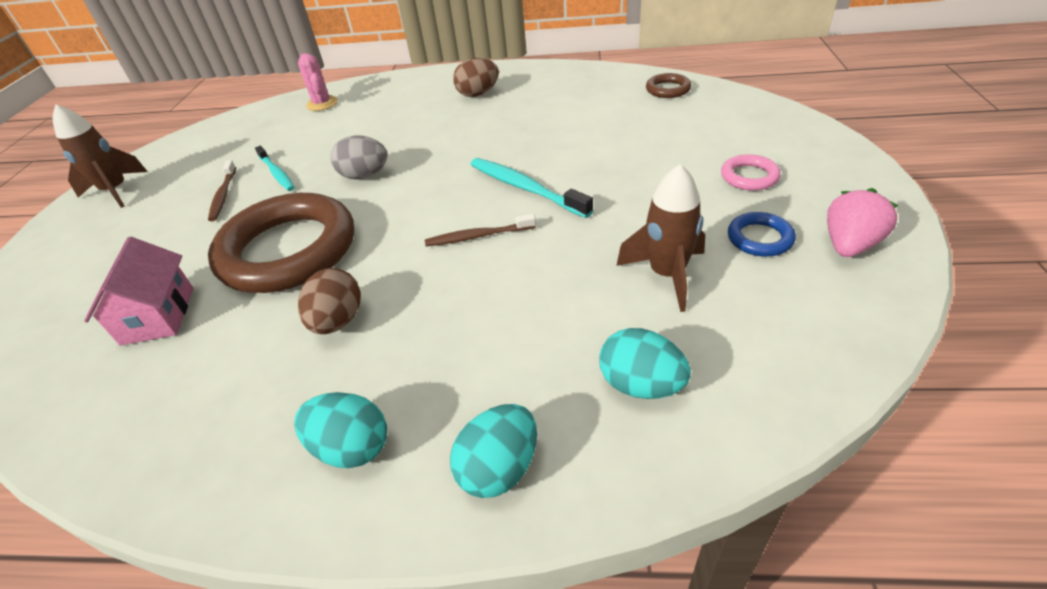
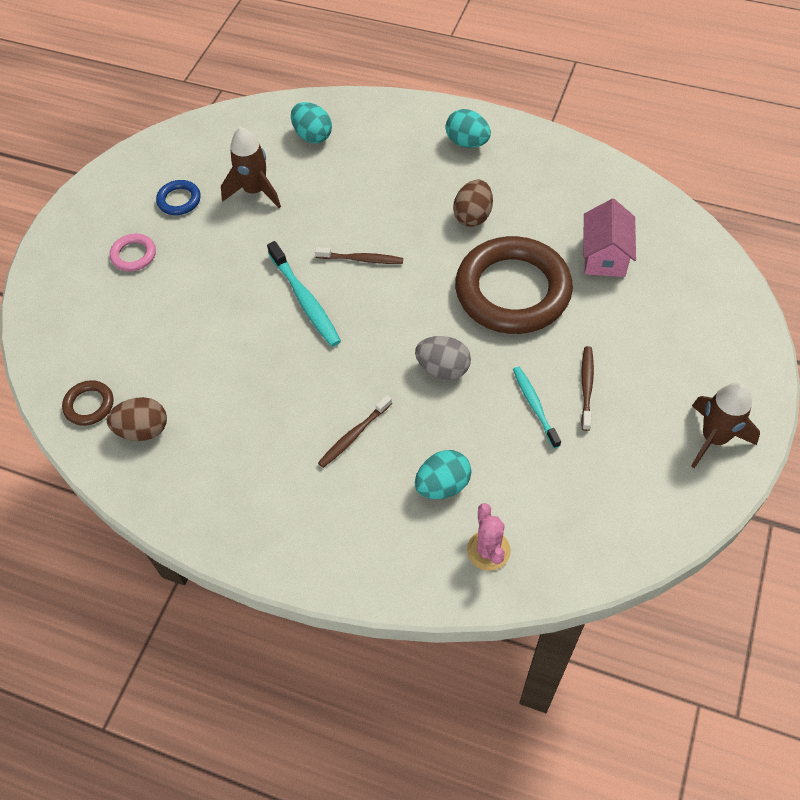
camera: 165 degrees left, 15 degrees up
turquoise egg [450,404,537,498] -> turquoise egg moved to [415,450,472,499]
brown egg [453,58,499,97] -> brown egg moved to [107,397,167,441]
pink strawberry [827,188,898,257] -> none
none -> brown toothbrush [318,395,392,468]

